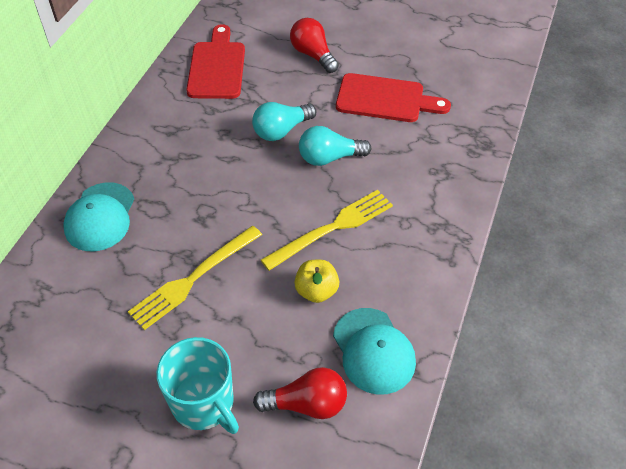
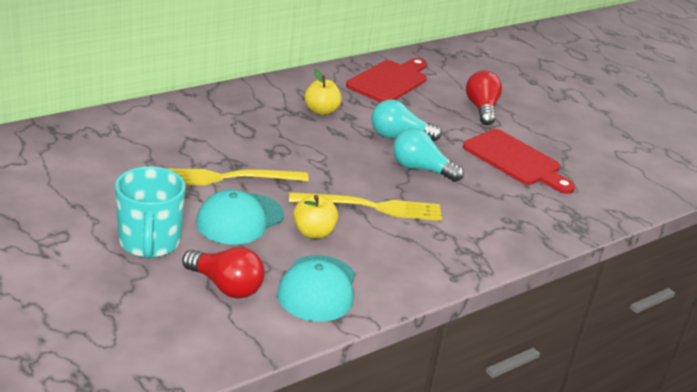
camera: 30 degrees right, 20 degrees down
turquoise cap [63,182,134,251] -> turquoise cap moved to [196,189,284,244]
none -> yellow apple [304,69,342,115]

